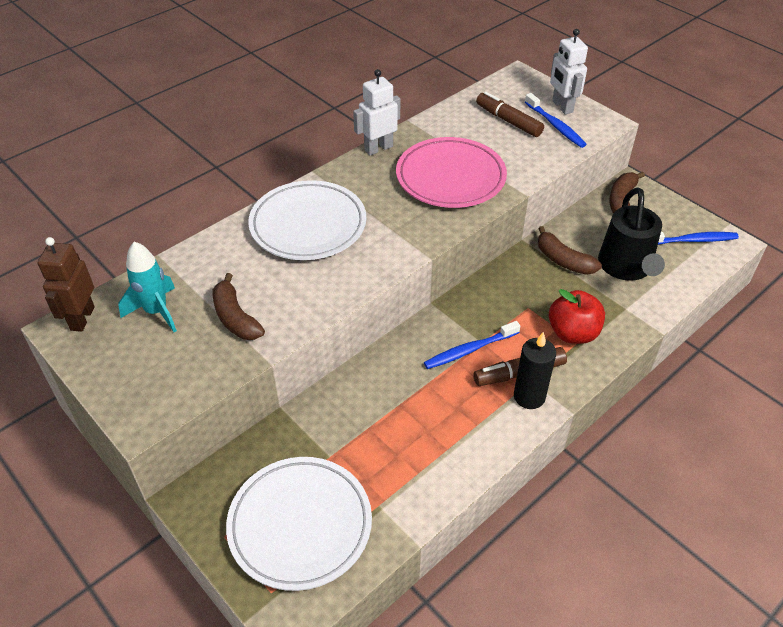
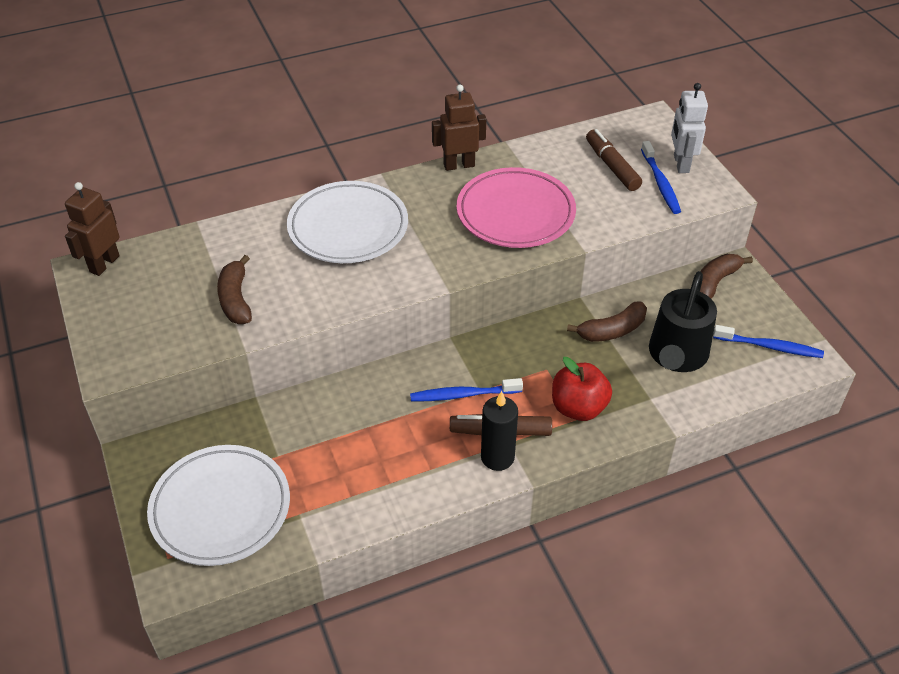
camera: 20 degrees right, 0 degrees up
turquoise rocket [118,242,177,332] -> none
white robot [353,69,400,155] -> brown robot [432,85,486,171]
brown banana [538,226,602,275] -> brown banana turned 90 degrees counterclockwise [567,301,647,342]

